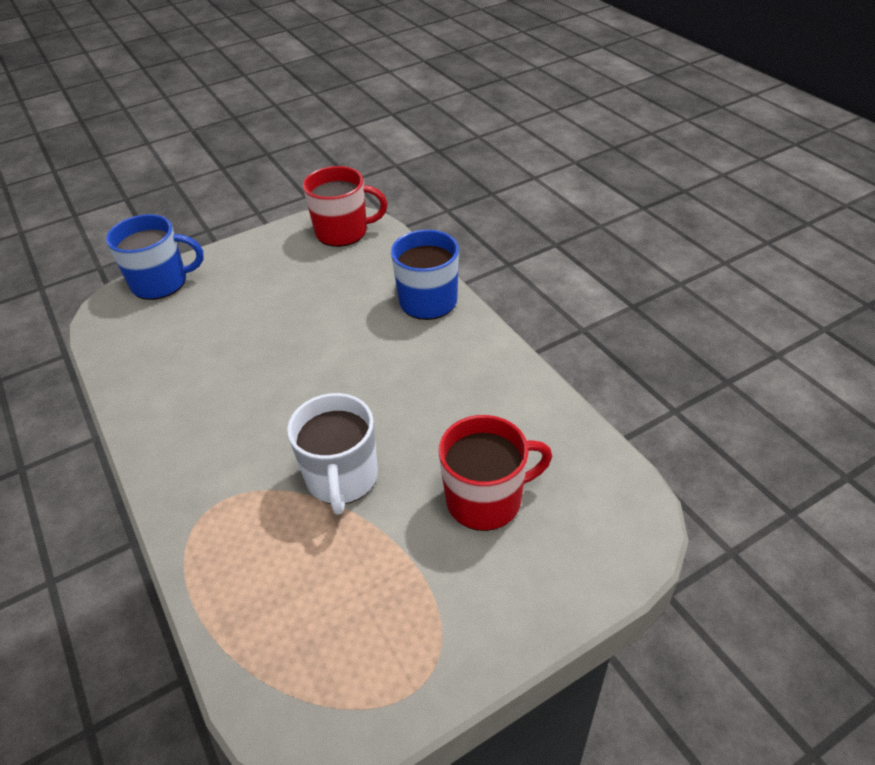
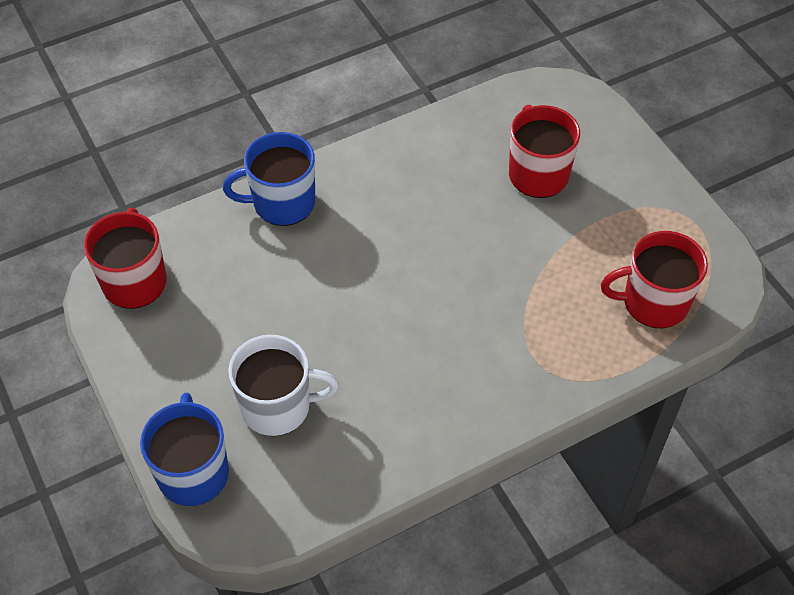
camera: 90 degrees left, 10 degrees up
white mug [287,393,378,514] -> white mug moved to [228,335,339,436]
none -> red mug [601,231,708,328]

